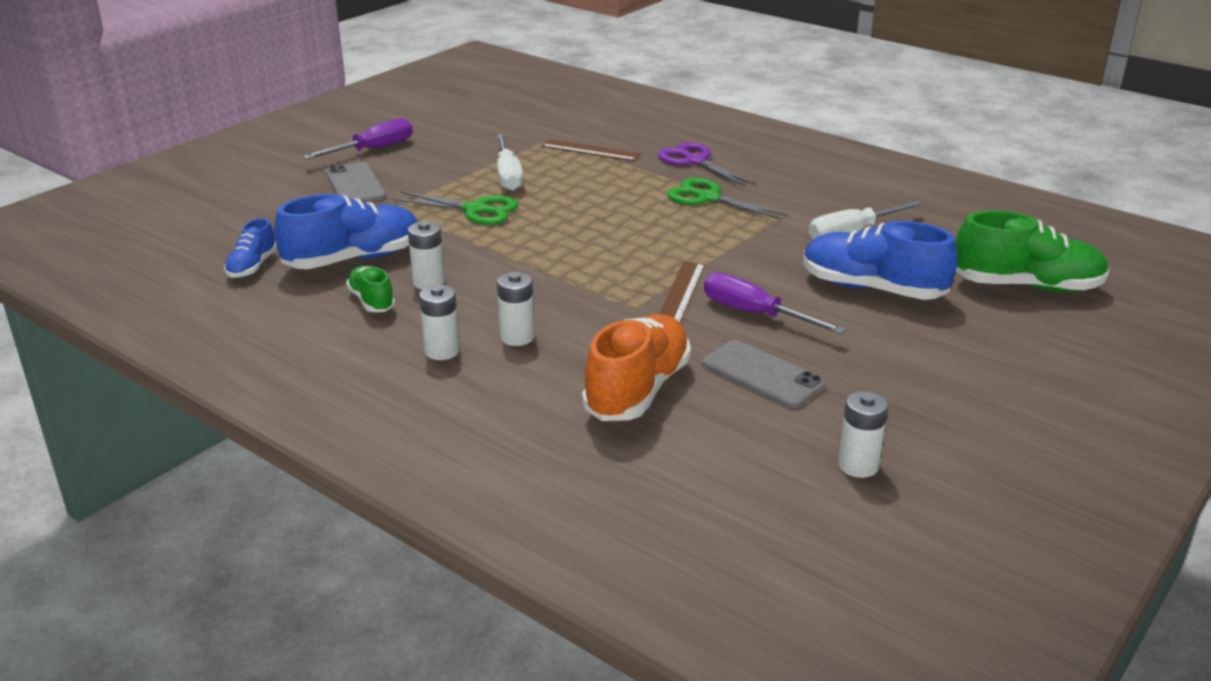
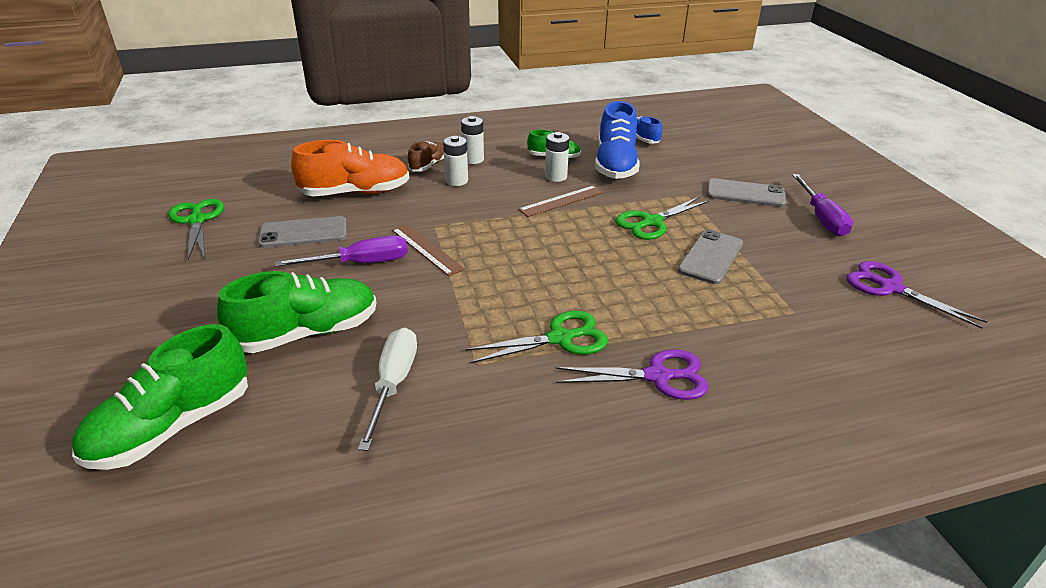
camera: 125 degrees right, 5 degrees up
white screwdriver [497,134,524,191] -> grey phone [677,230,743,284]
brown ruler [541,139,641,161] -> brown ruler moved to [518,185,604,217]
orange shoe [582,314,691,421] -> orange shoe turned 75 degrees counterclockwise [291,140,409,197]
blue shoe [803,221,957,300] -> green shoe [217,271,376,353]
white battery [838,391,888,478] -> green scissors [168,199,224,260]
none -> brown shoe [408,141,444,172]
none -> purple scissors [847,261,988,329]

